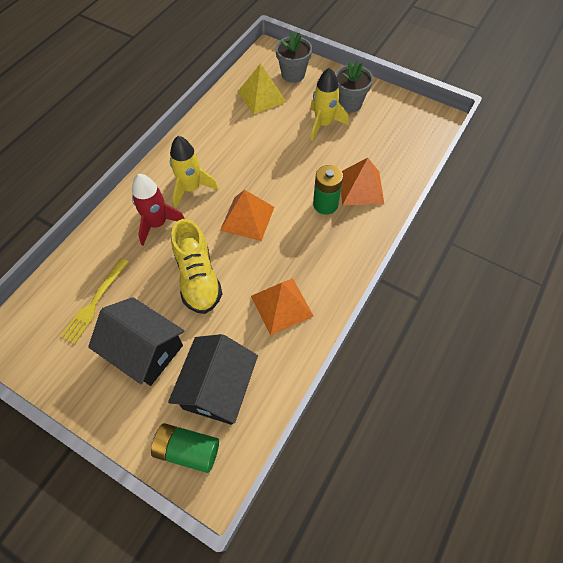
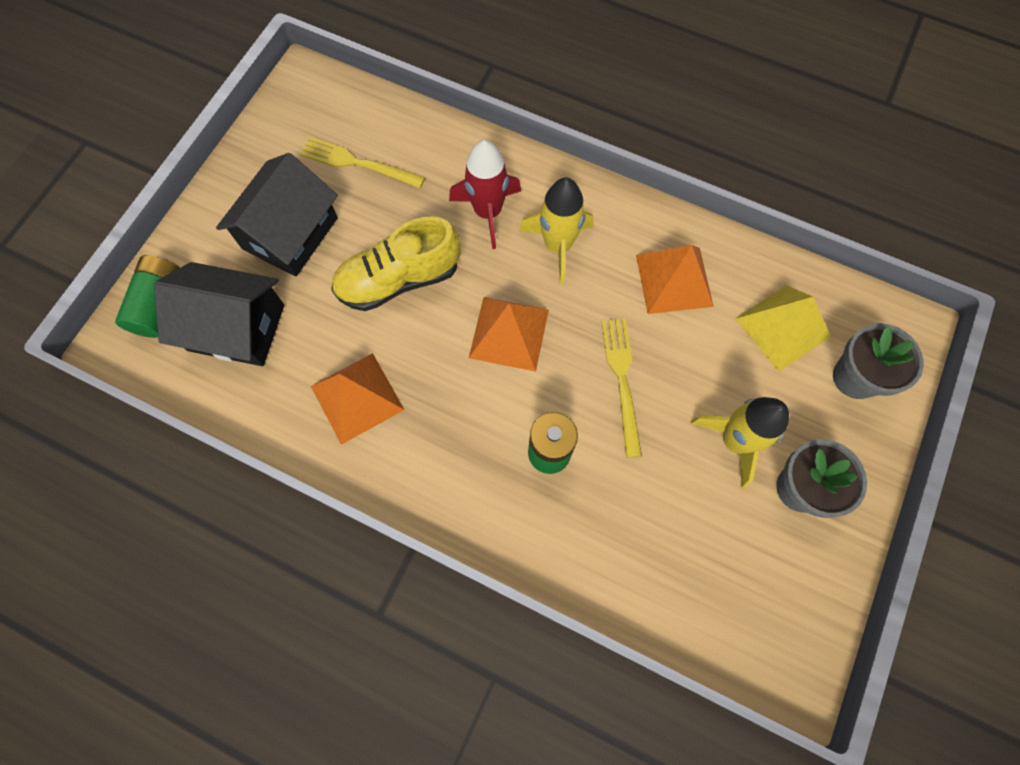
camera: 85 degrees right, 10 degrees up
orange pyramid [341,158,384,205] -> orange pyramid moved to [636,245,714,314]
none -> yellow fork [601,319,642,458]

